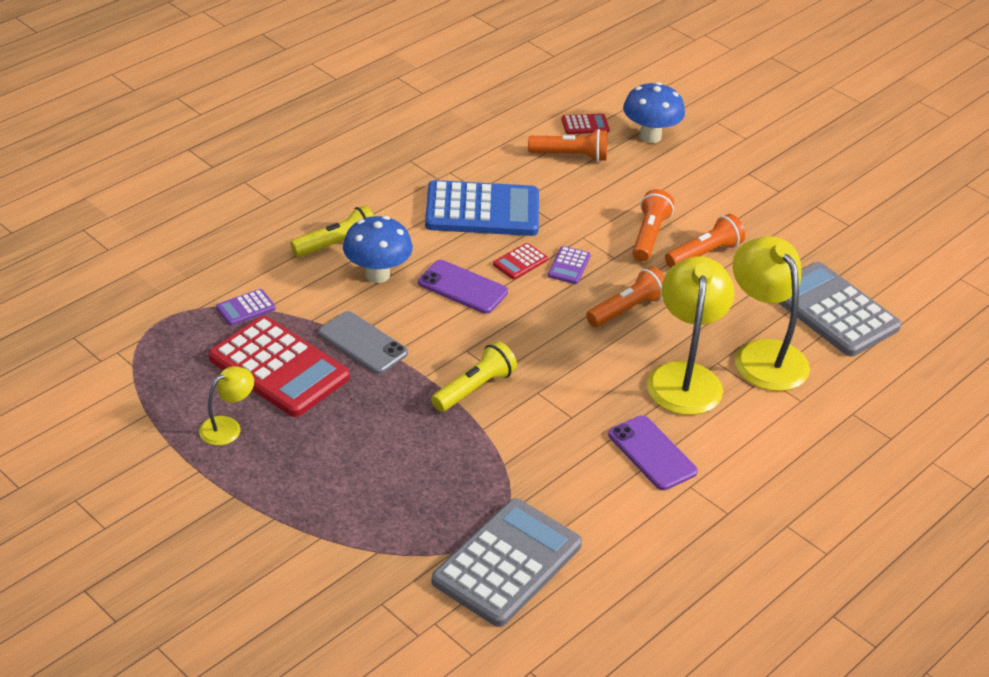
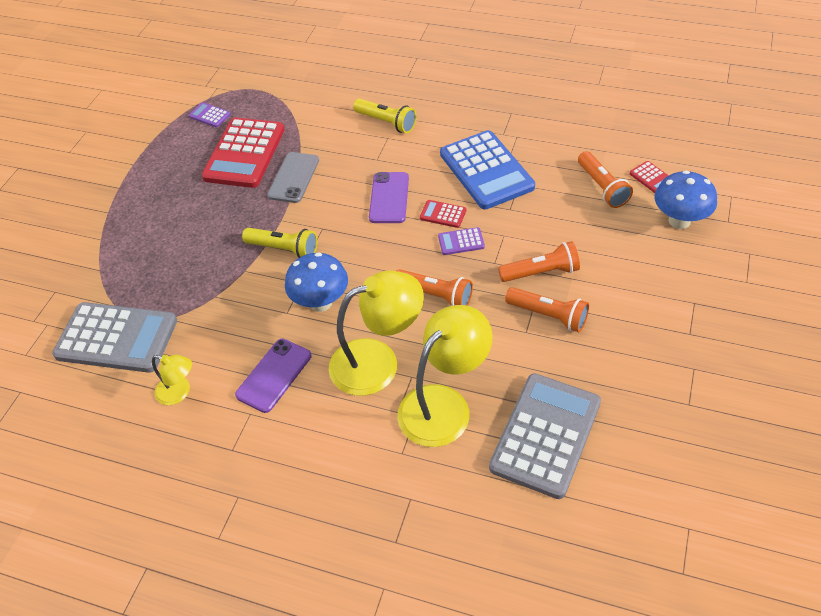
camera: 70 degrees right, 10 degrees up
yellow lamp [199,366,254,445] -> yellow lamp moved to [152,355,192,405]
purple calculator [216,289,276,326] -> purple calculator moved to [189,102,231,127]
blue mushroom [343,216,413,283] -> blue mushroom moved to [285,252,348,312]

